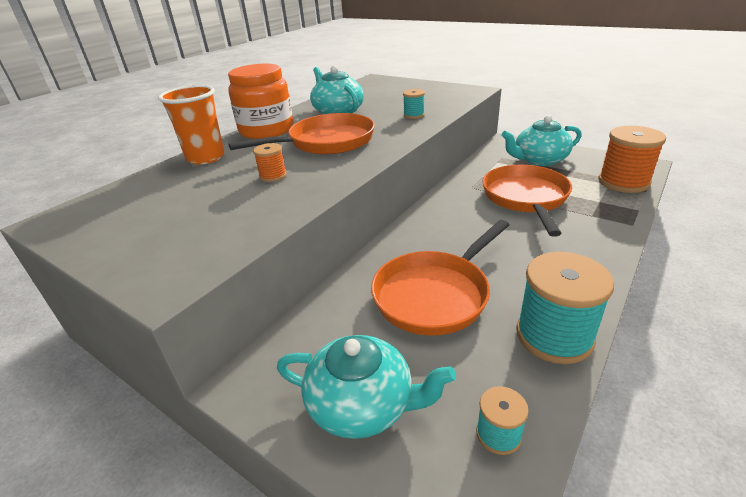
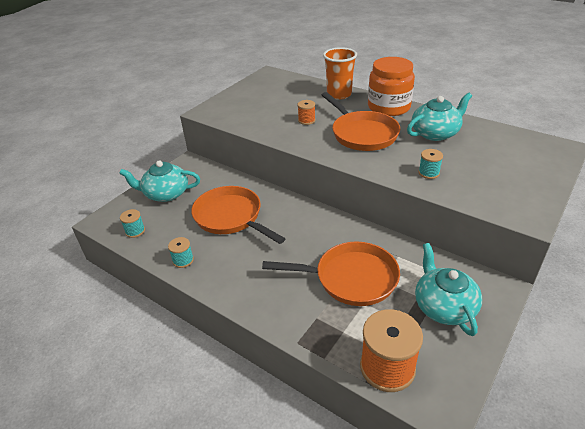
camera: 90 degrees right, 5 degrees up
turquoise teapot [277,335,456,439] -> turquoise teapot turned 75 degrees clockwise [119,160,200,202]
turquoise spool [516,252,614,364] -> turquoise spool [168,237,194,268], size x0.49

